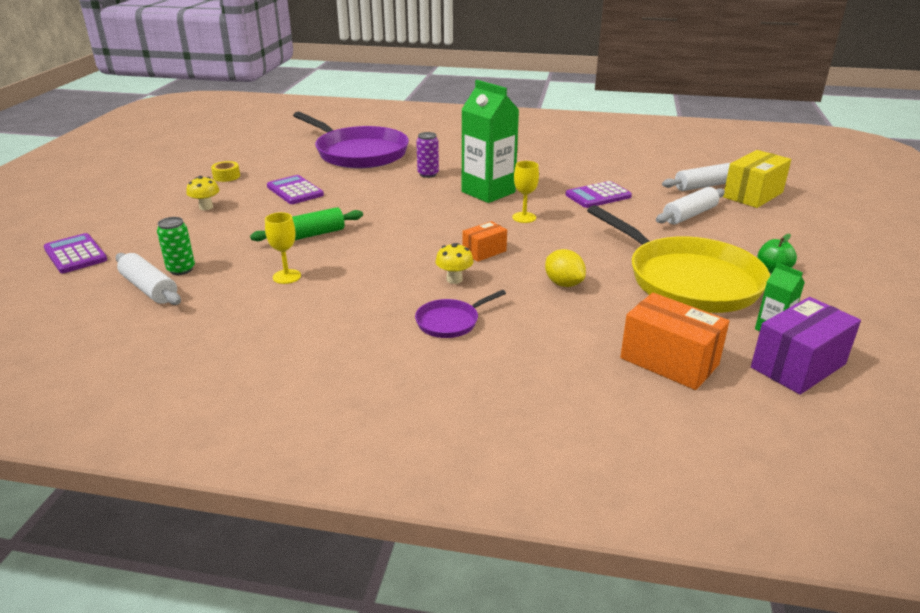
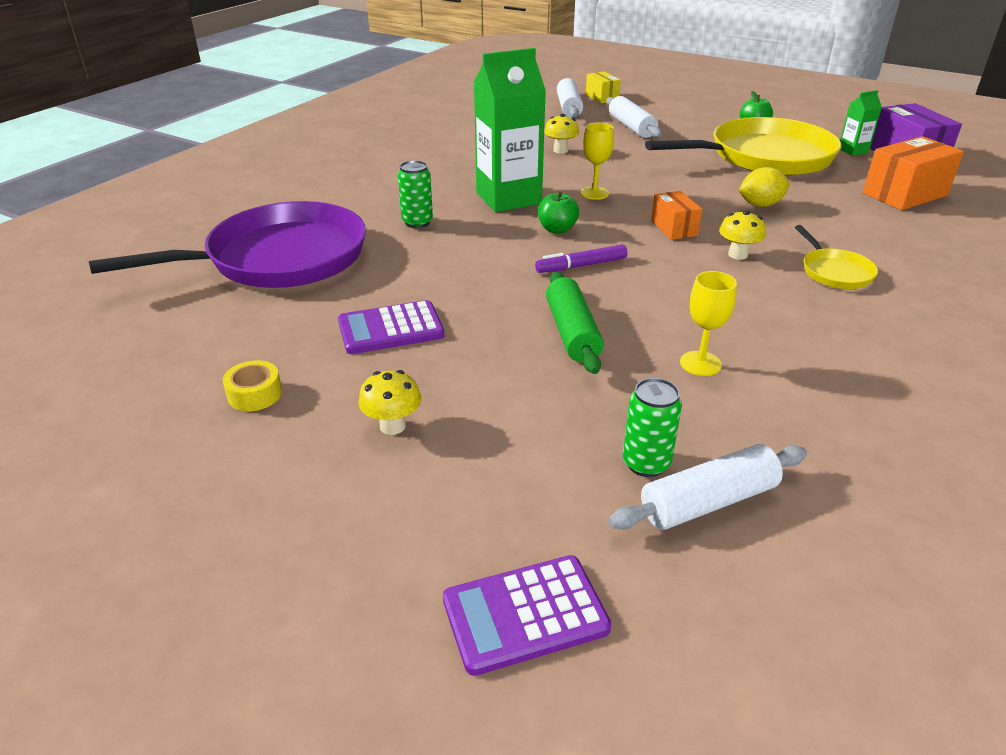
camera: 70 degrees left, 5 degrees up
purple pan [415,290,506,338] -> yellow pan [795,225,878,289]
purple can [416,132,439,178] -> green can [398,160,433,228]
purple calculator [566,181,632,208] -> yellow mushroom [544,113,579,154]
yellow box [723,150,791,208] -> yellow box [586,71,621,103], size x0.58
none -> purple marker [535,244,627,273]
none -> green apple [538,192,579,234]

